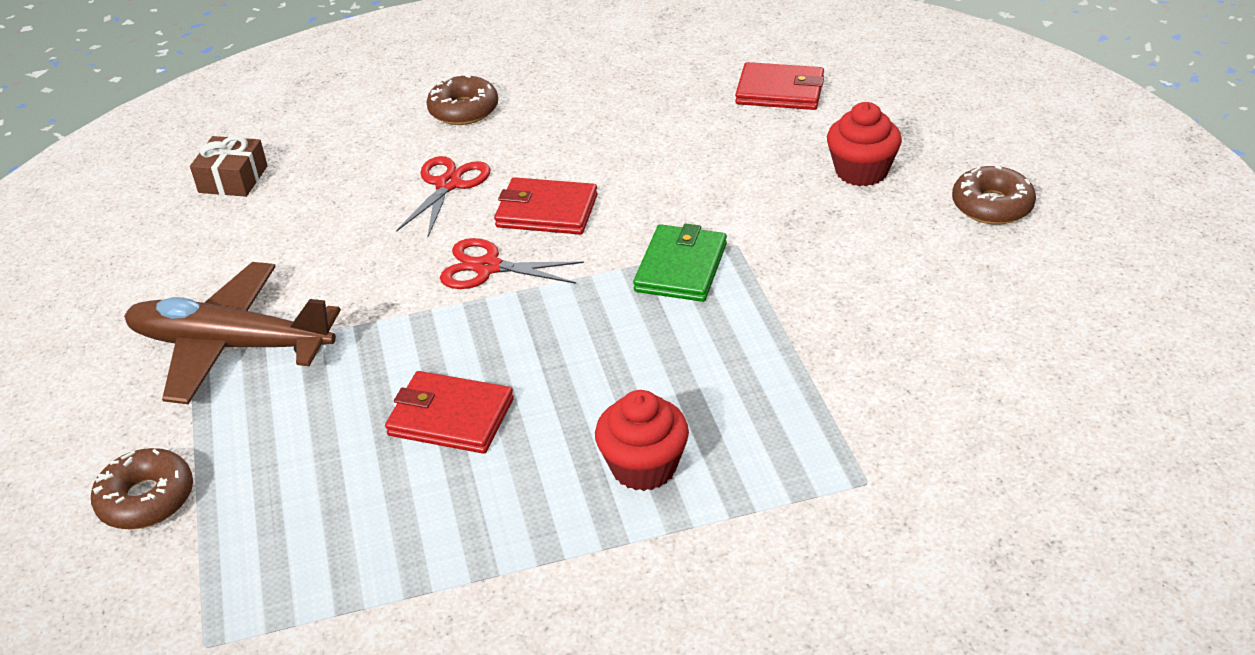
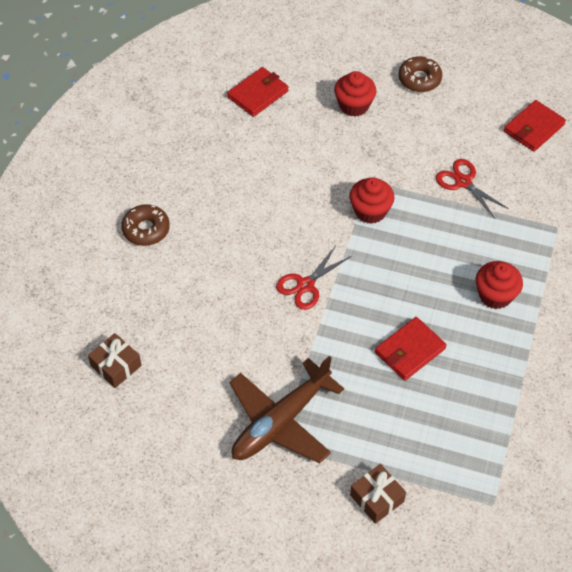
camera: 60 degrees left, 15 degrees up
brown donut [91,448,193,530] -> brown gift [350,464,406,524]
red scissors [396,156,490,236] -> red scissors moved to [436,159,509,219]
red wallet [494,177,598,235] -> red wallet moved to [504,100,566,152]
green wallet [633,223,727,302] -> red cupcake [349,177,394,224]

